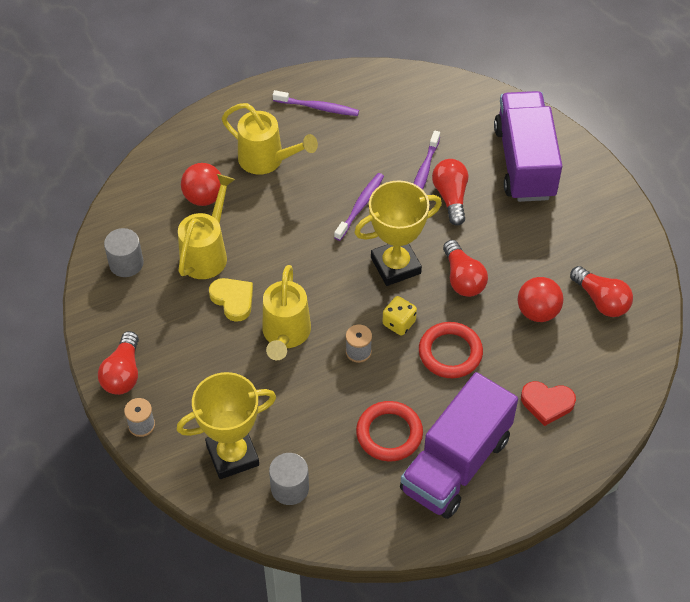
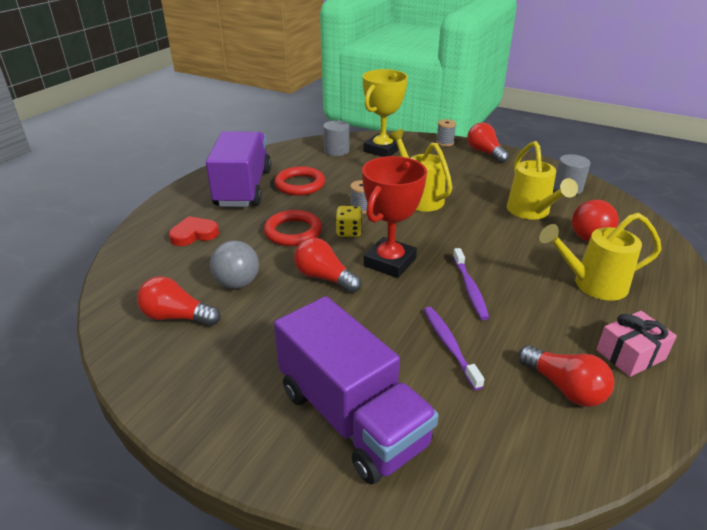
camera: 145 degrees right, 20 degrees down
yellow heart [209,278,253,322] -> none
purple toothbrush [273,90,359,116] -> pink gift [596,311,677,377]
yellow trophy [354,180,442,286] -> red trophy [362,156,427,278]
red light bulb [432,159,468,226] -> red light bulb moved to [518,345,614,407]
red ball [518,277,563,322] -> grey ball [210,240,259,289]

